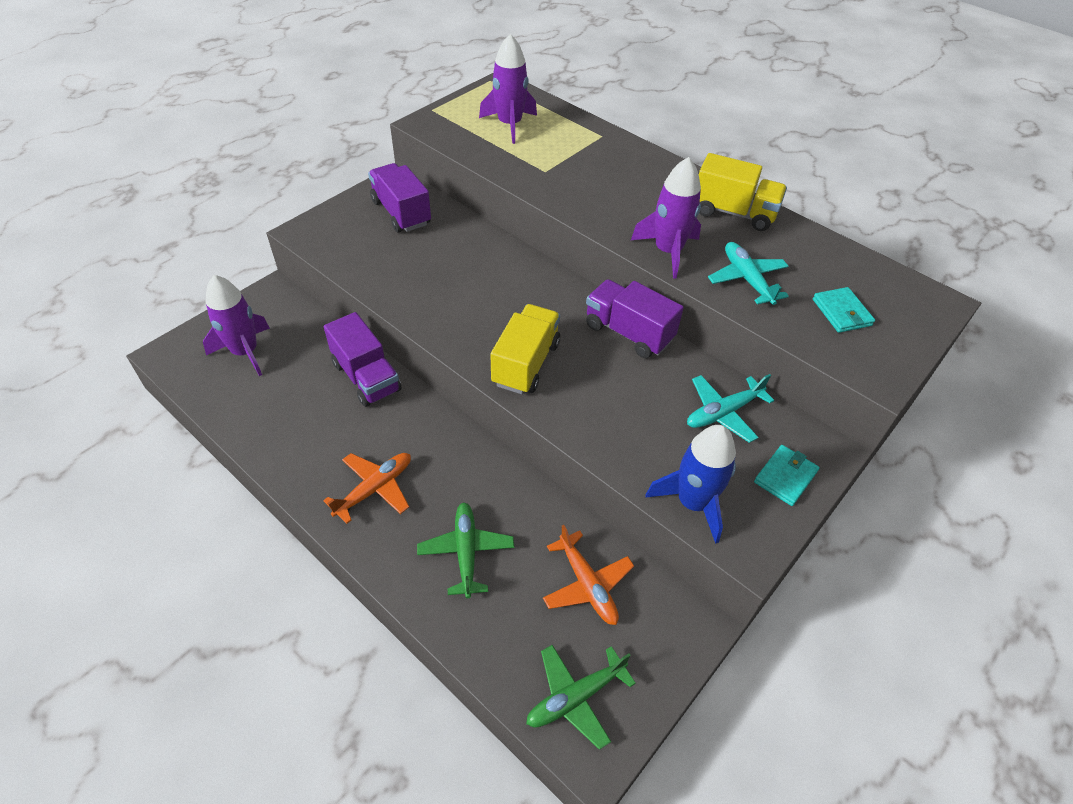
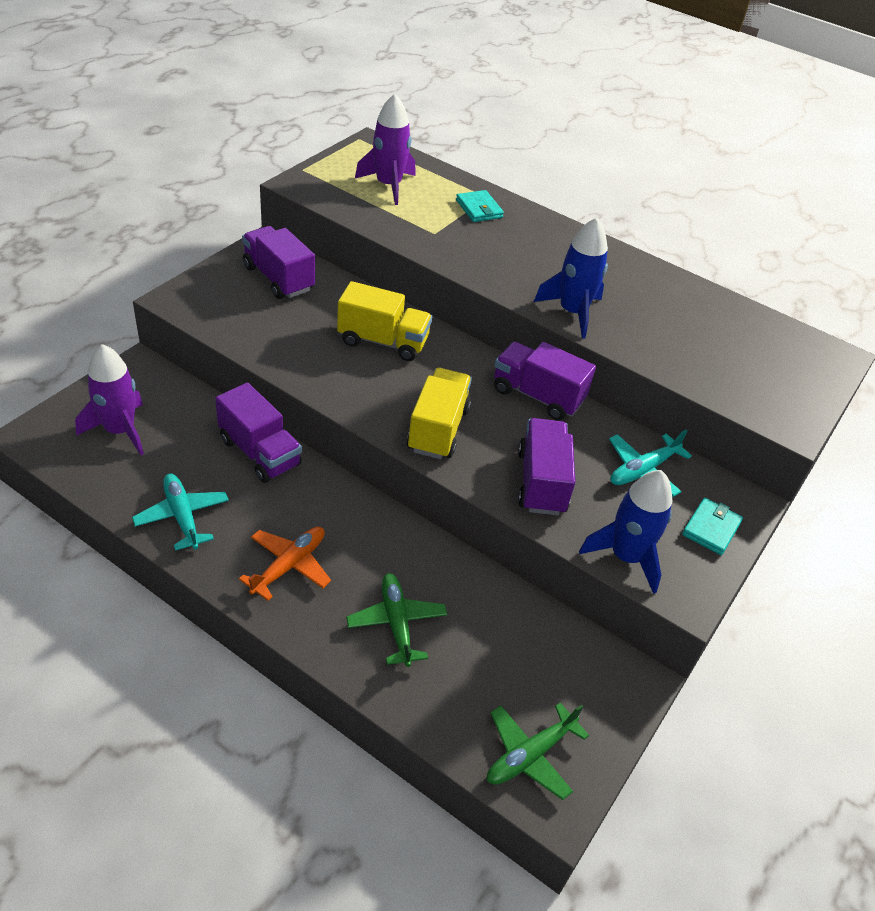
camera: 10 degrees left, 5 degrees down
orange plane [543,525,634,625] -> none
purple rocket [631,157,701,279] -> blue rocket [534,217,608,339]
yellow truck [699,153,787,231] -> yellow truck moved to [337,281,432,361]
turquoise plane [708,242,789,305] -> turquoise plane moved to [132,474,229,551]
turquoise wallet [813,287,875,333] -> turquoise wallet moved to [456,190,504,222]
none -> purple truck [518,418,575,515]

